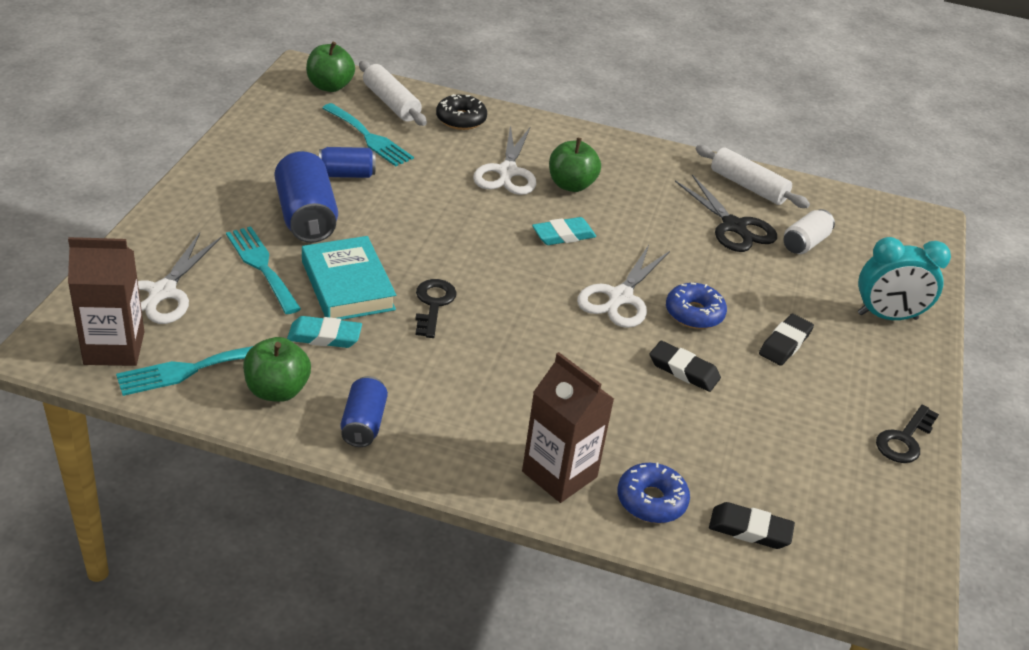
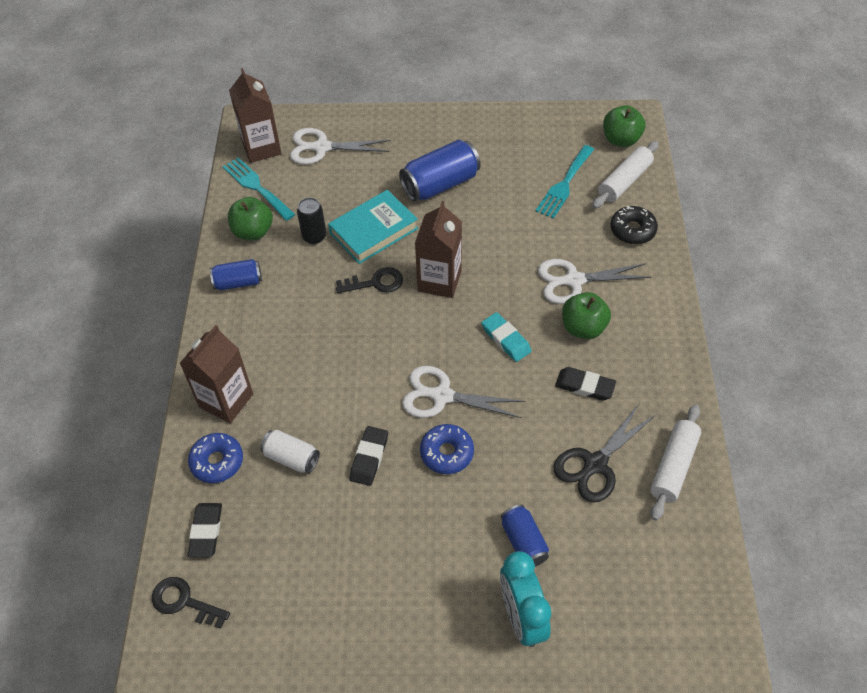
camera: 80 degrees right, 15 degrees up
turquoise fork [226,227,301,314] -> none
turquoise eraser [287,316,362,348] -> black can [297,198,326,244]
blue can [319,147,376,178] -> blue can moved to [501,504,549,567]
black eraser [759,314,814,366] -> black eraser moved to [555,367,616,401]
white can [784,209,835,254] -> white can moved to [260,430,320,473]
black key [876,405,939,463] -> black key moved to [152,577,230,629]
none -> brown carton [415,201,462,298]

